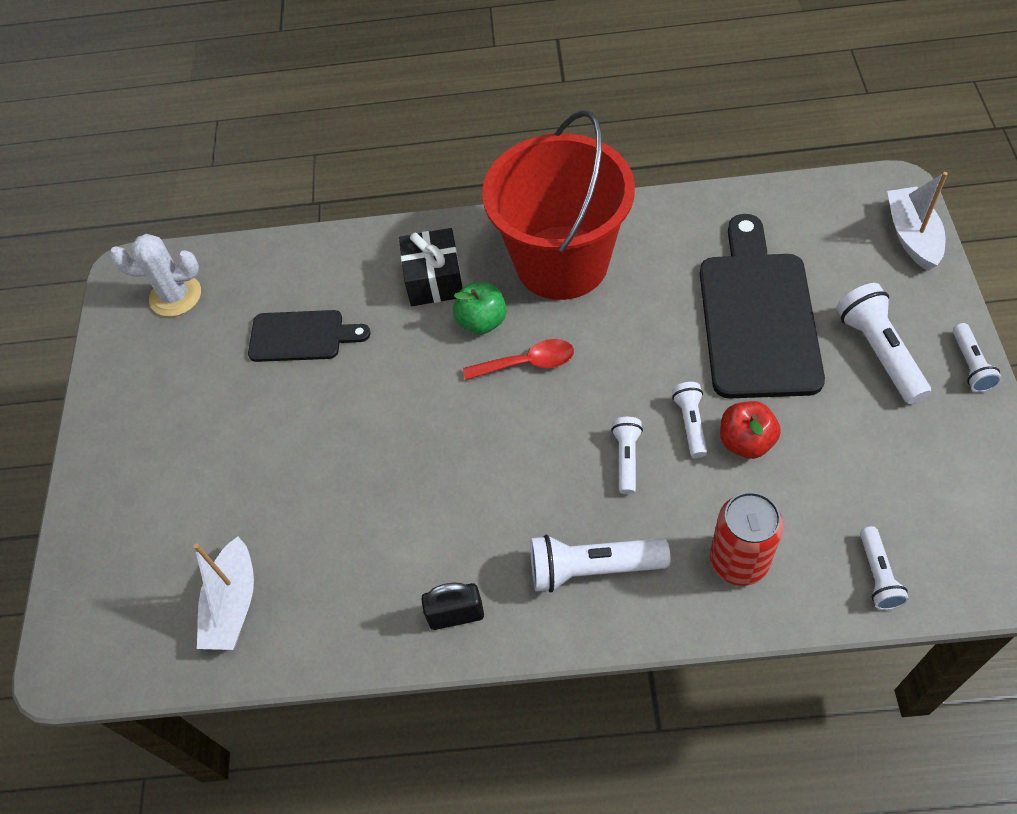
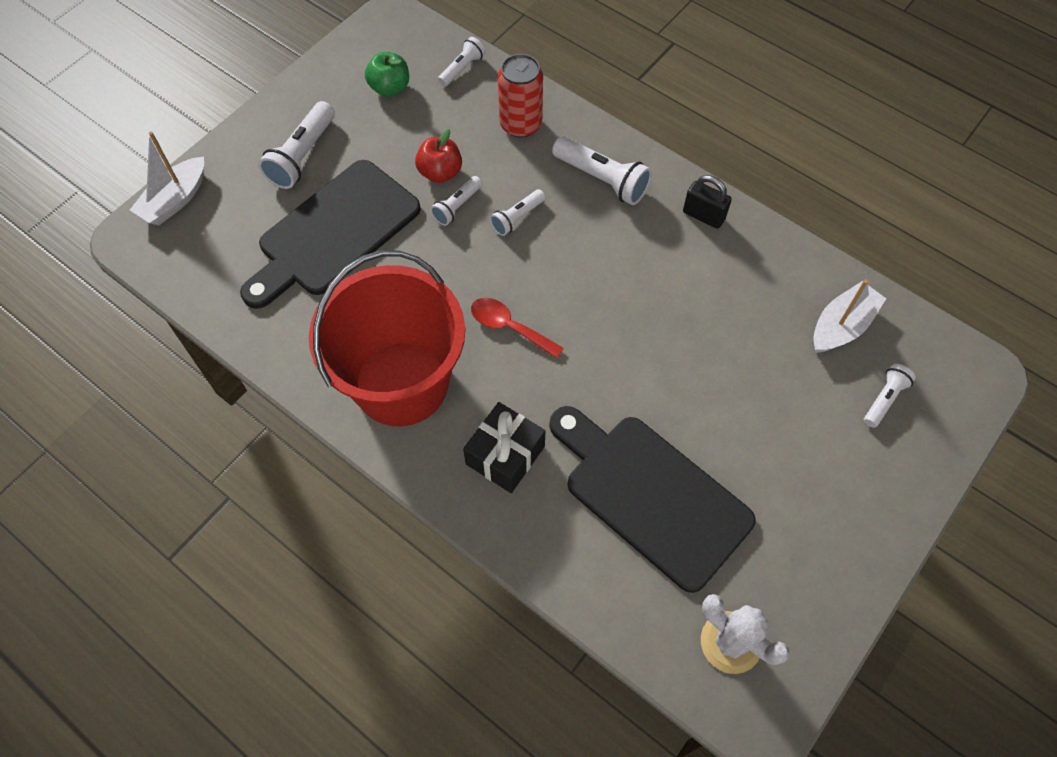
camera: 145 degrees left, 5 degrees up
black cutting board [248,310,371,362] -> black cutting board [549,406,756,593], size x1.80
green apple [453,282,507,335] -> green apple moved to [365,52,409,97]
white flashlight [953,323,1002,392] -> white flashlight moved to [864,364,916,428]

